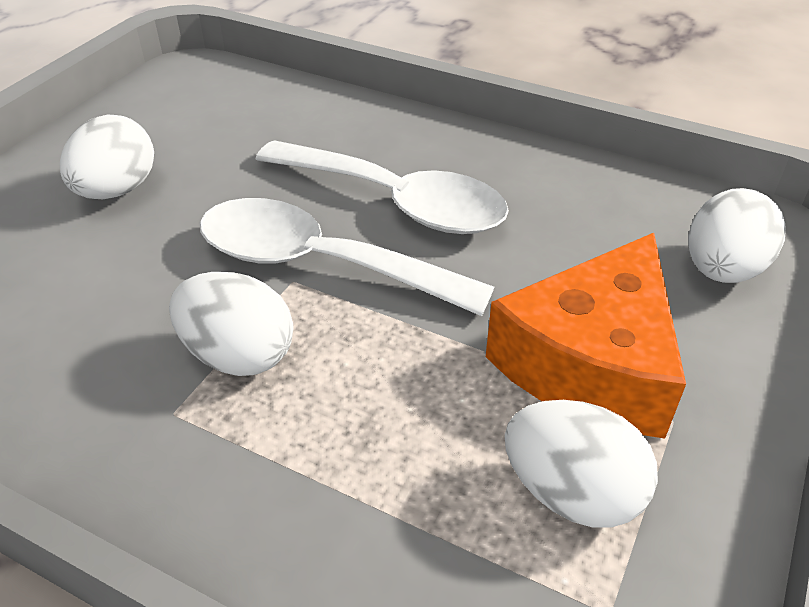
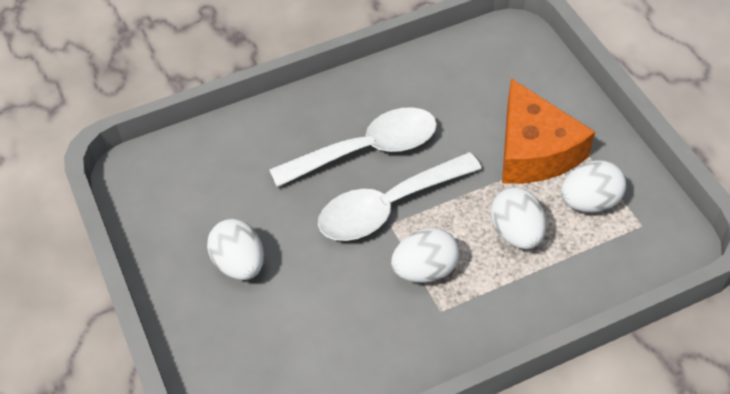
camera: 50 degrees left, 10 degrees up
white egg [689,188,786,283] -> white egg moved to [491,187,546,249]

